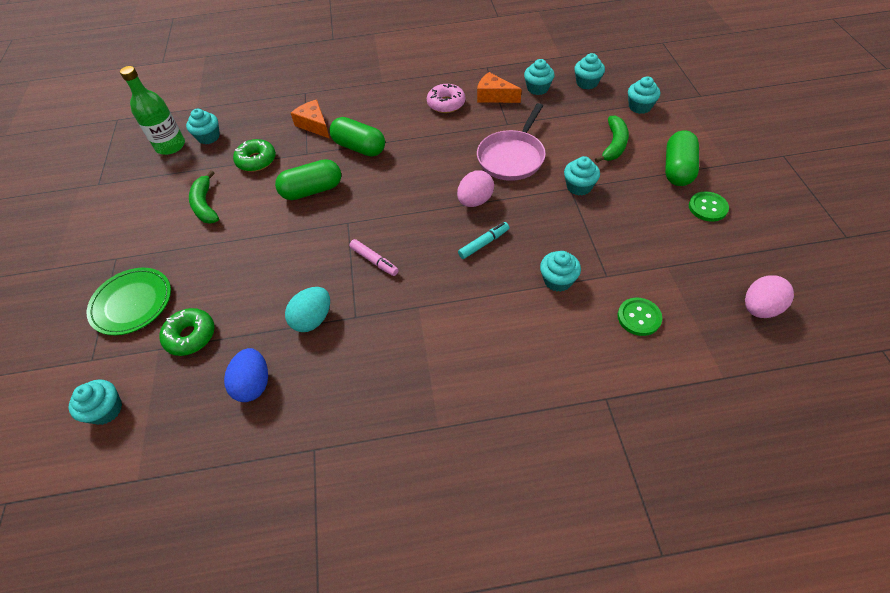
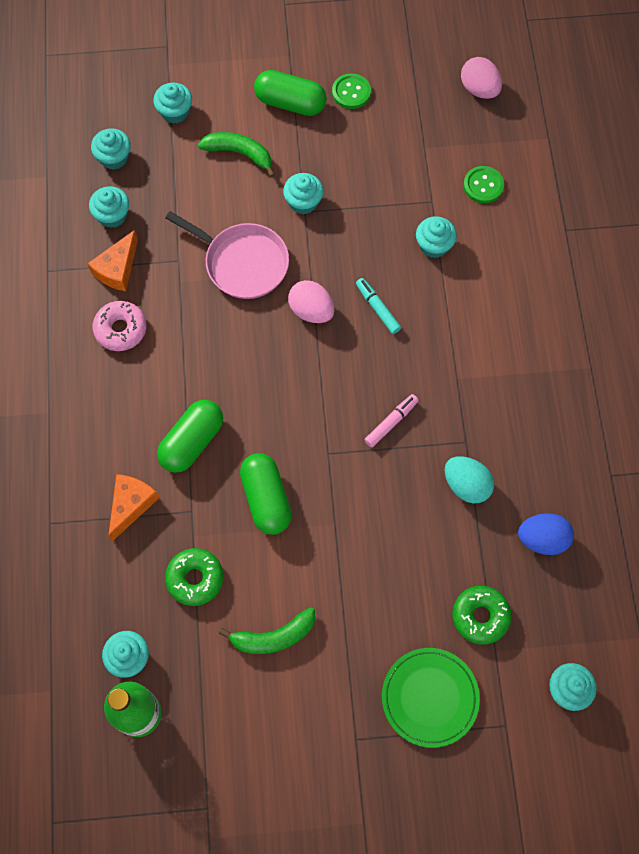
camera: 90 degrees left, 15 degrees up
orange cheese [291,100,330,139] -> orange cheese turned 150 degrees clockwise [108,474,159,541]

